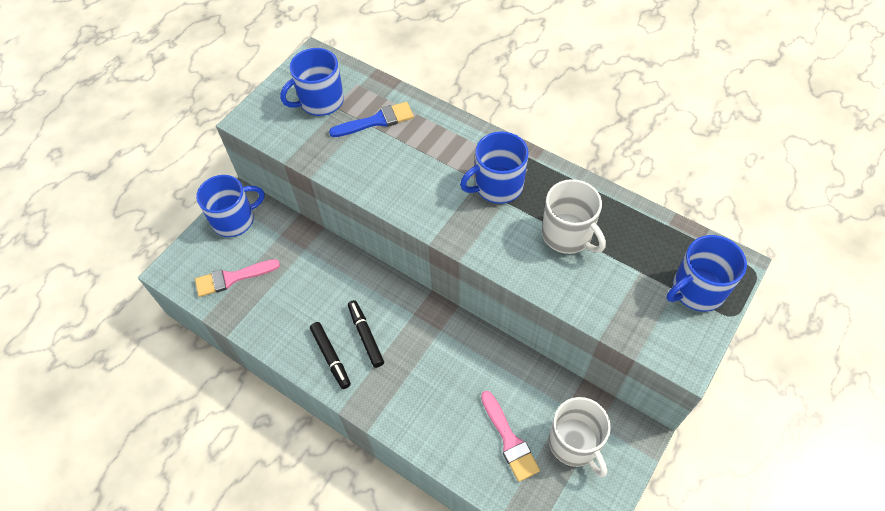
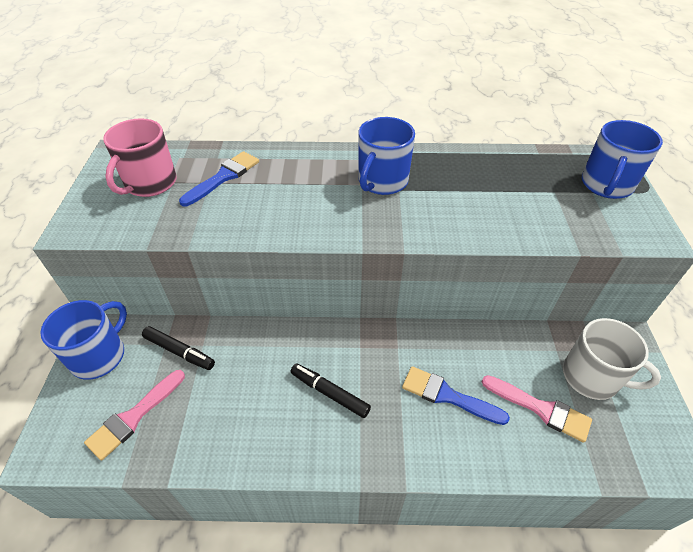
camera: 35 degrees left, 10 degrees down
blue mug [280,48,344,116] -> pink mug [103,118,177,197]
black marker [310,322,351,389] -> black marker moved to [142,326,215,370]
white mug [542,179,606,254] -> none
none -> blue brush [402,366,510,425]

